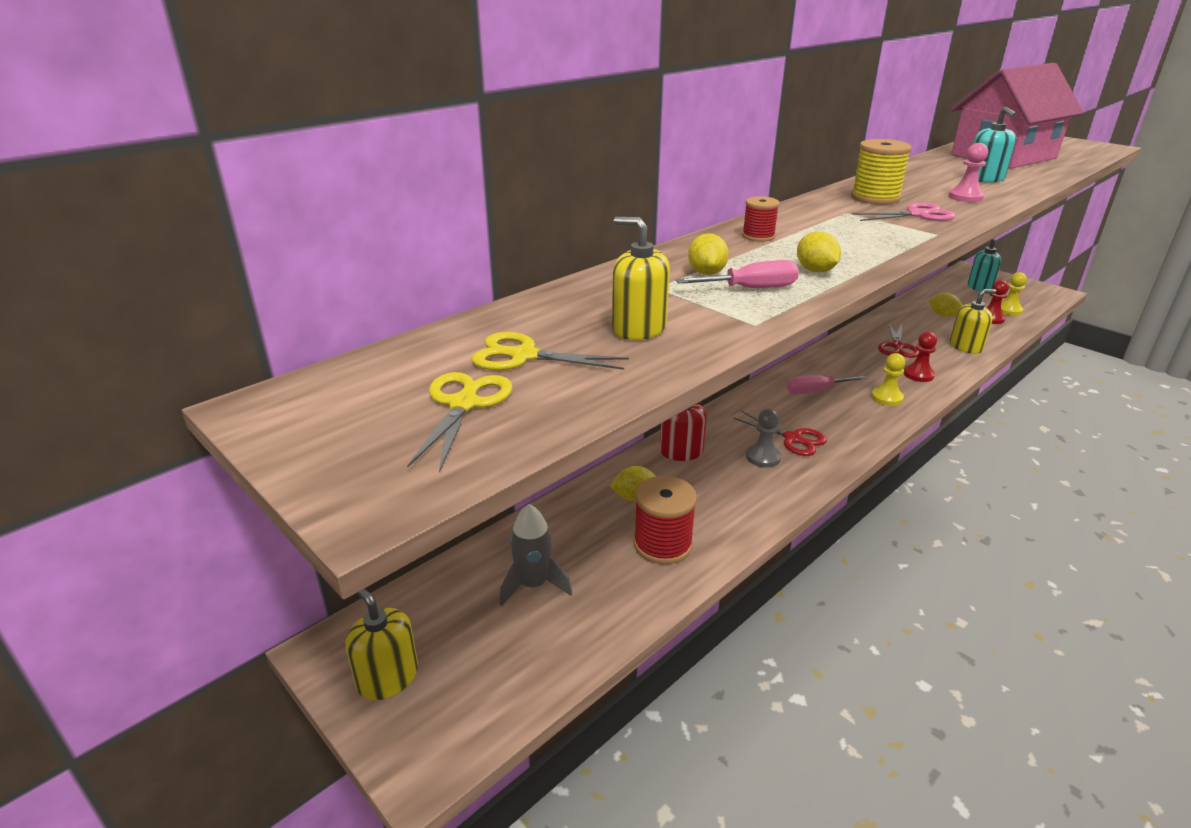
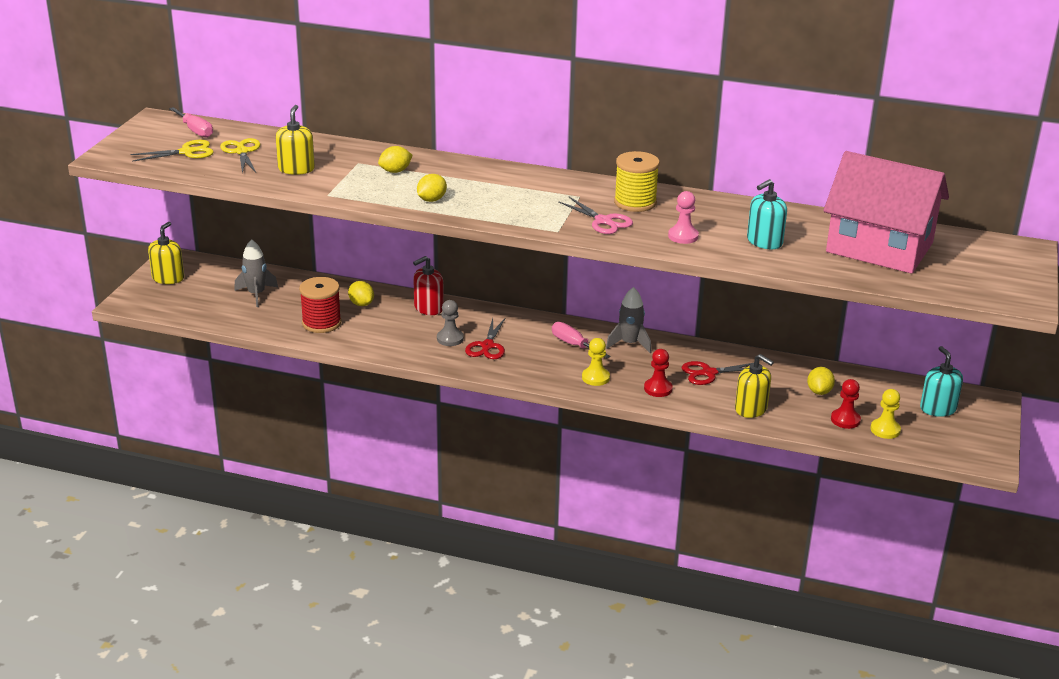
camera: 60 degrees right, 0 degrees up
pink screwdriver [676,260,799,288] -> pink screwdriver moved to [169,107,213,138]
red spool [742,196,780,242] -> none
none -> grey rocket [606,287,652,353]

